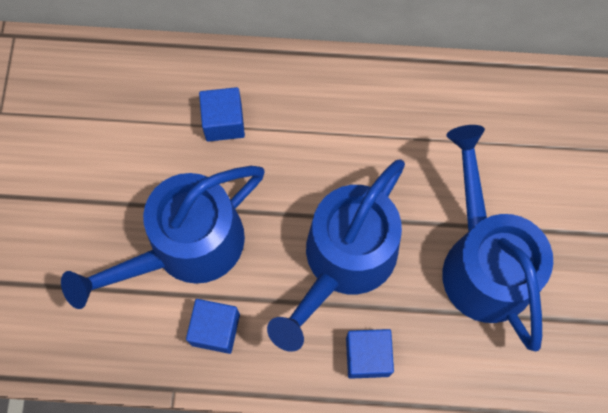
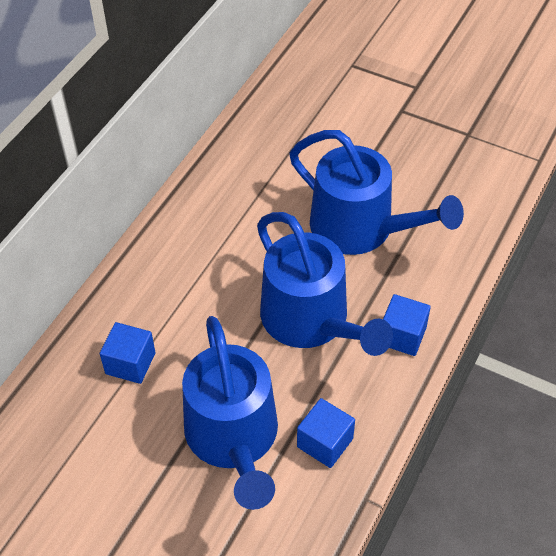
camera: 65 degrees left, 20 degrees down
blue watering can [442,125,553,351] -> blue watering can turned 150 degrees counterclockwise [289,130,464,255]

